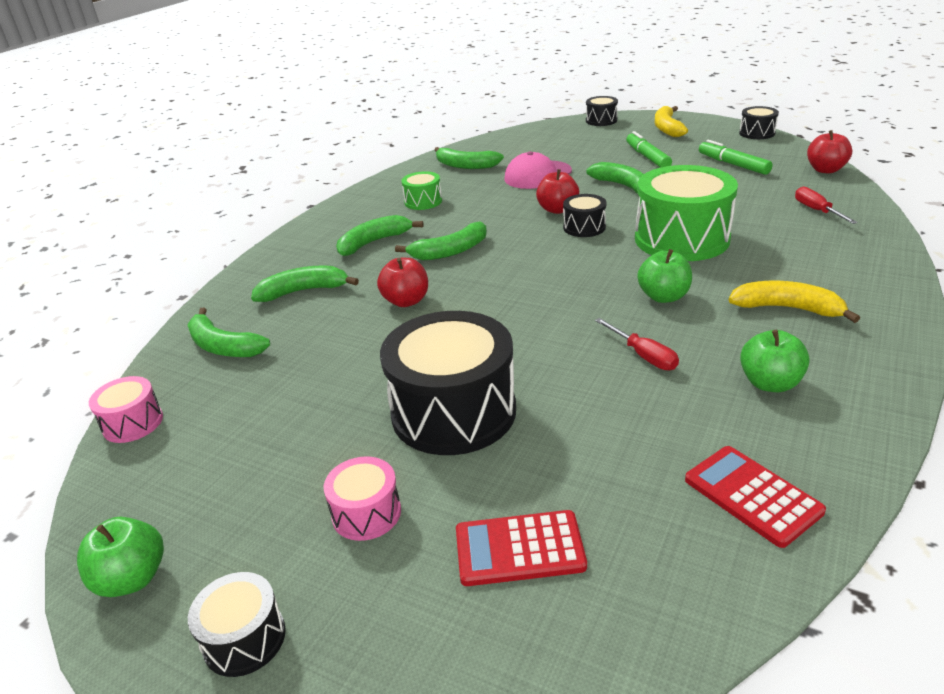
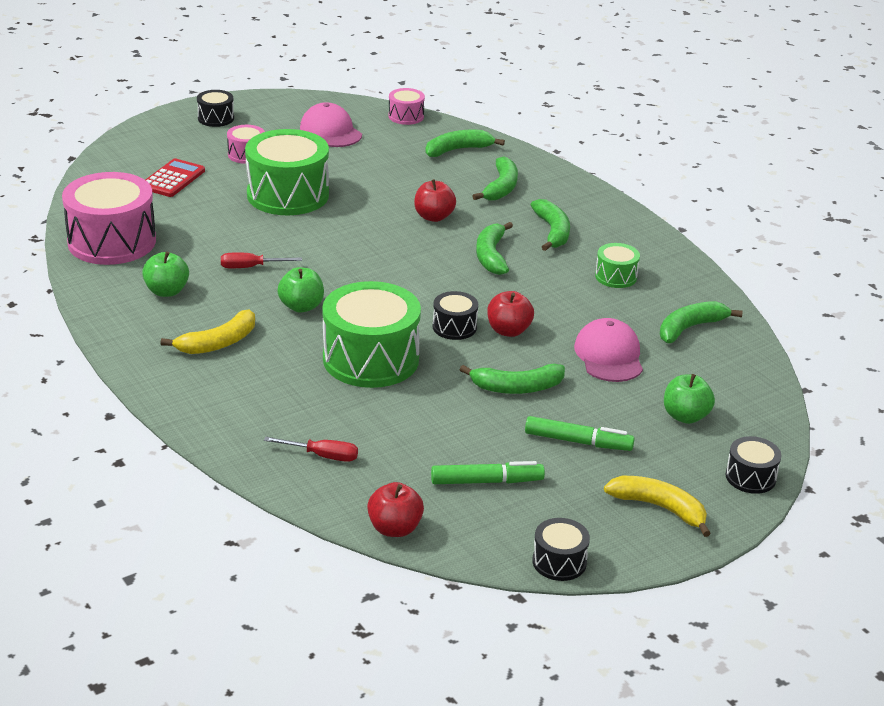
camera: 115 degrees right, 0 degrees up
green apple [77,517,164,597] -> green apple moved to [664,374,715,424]
black drum [380,311,516,455] -> green drum [245,129,329,215]
red calculator [685,446,826,548] -> pink drum [62,172,156,265]
none -> pink cap [300,102,362,147]

